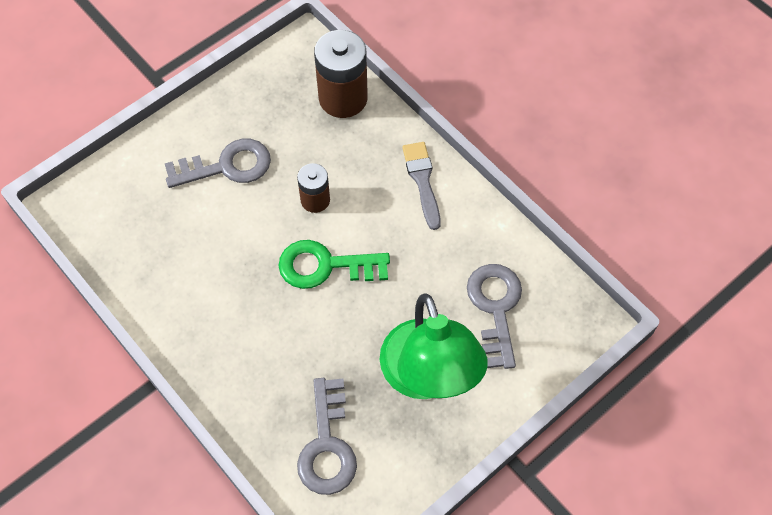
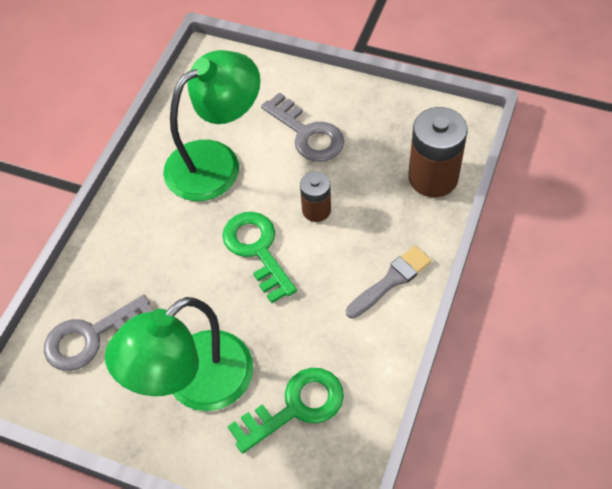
camera: 65 degrees right, 5 degrees down
grey key [467,264,522,369] -> green key [227,368,344,453]
none -> green lamp [163,50,260,201]

